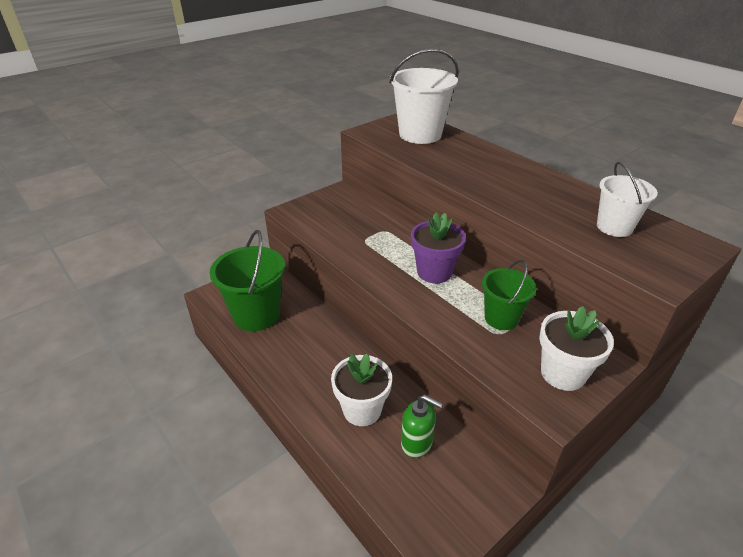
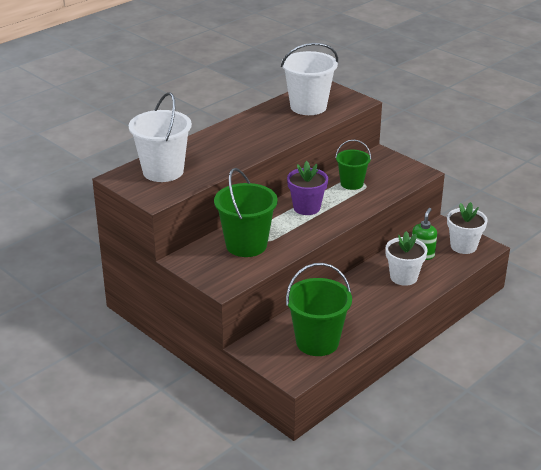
camera: 95 degrees left, 5 degrees down
white flower pot [539,306,614,391] -> white flower pot moved to [447,202,488,254]
white bucket [597,162,658,237] -> white bucket [281,43,338,115], size x1.66
none -> green bucket [214,168,278,257]

